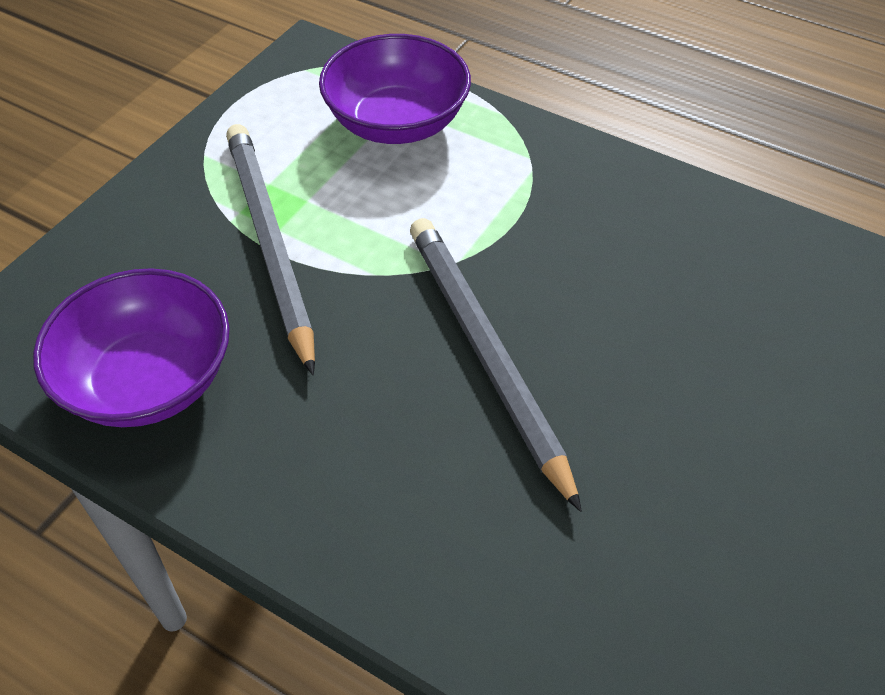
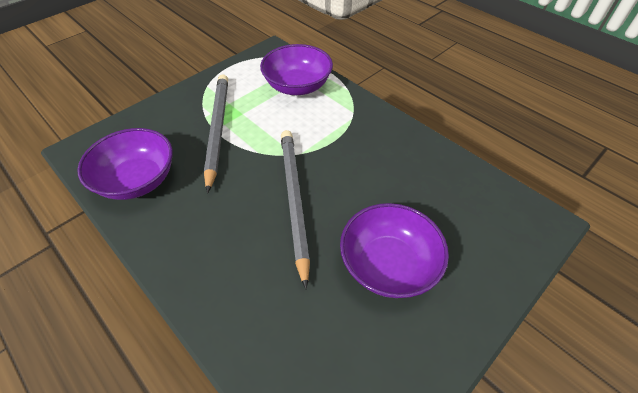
camera: 15 degrees right, 0 degrees up
none -> purple bowl [340,203,449,298]

